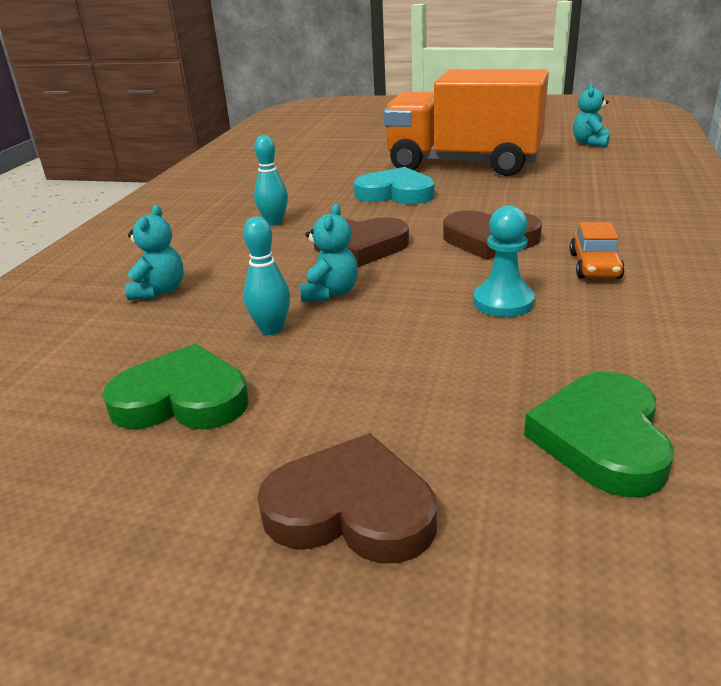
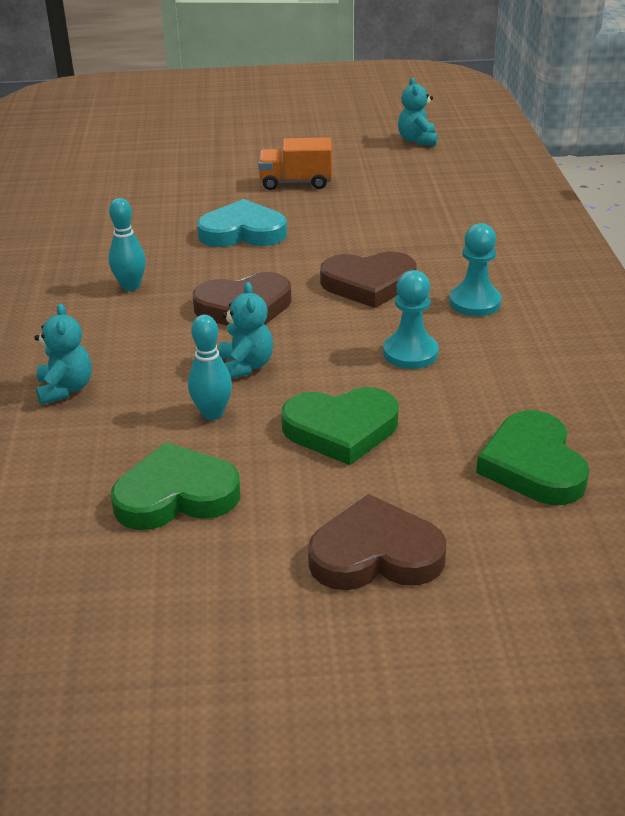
camera: 20 degrees left, 5 degrees up
orange truck [383,69,549,176] -> orange truck [258,137,332,190], size x0.44
orange car [570,222,625,279] -> turquoise pawn [449,223,502,316]
none -> green heart [281,387,399,465]

